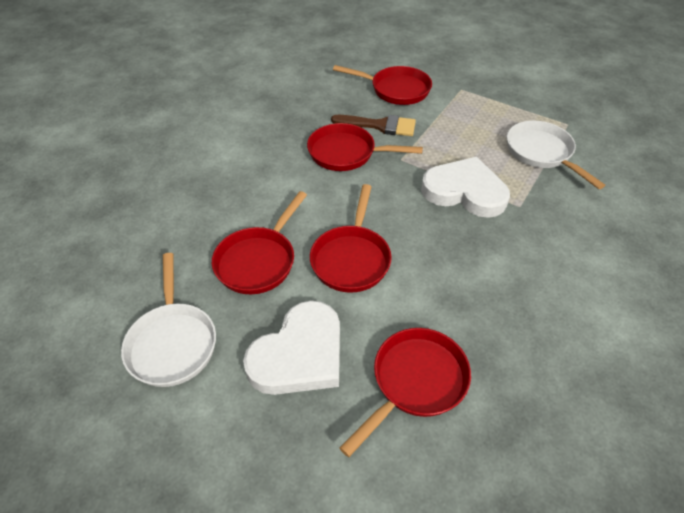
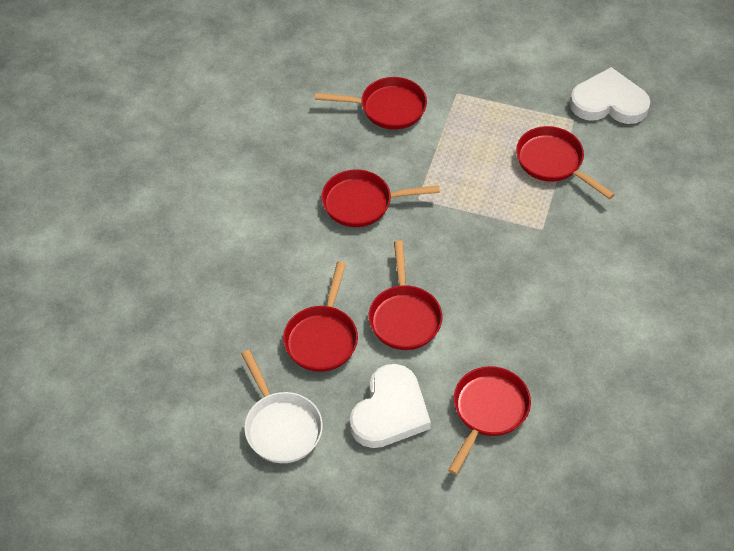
camera: 15 degrees left, 5 degrees up
brown brush [331,115,416,136] -> none
white heart [421,157,510,218] -> white heart moved to [570,67,650,124]
white pan [507,121,605,189] -> red pan [516,126,615,199]

